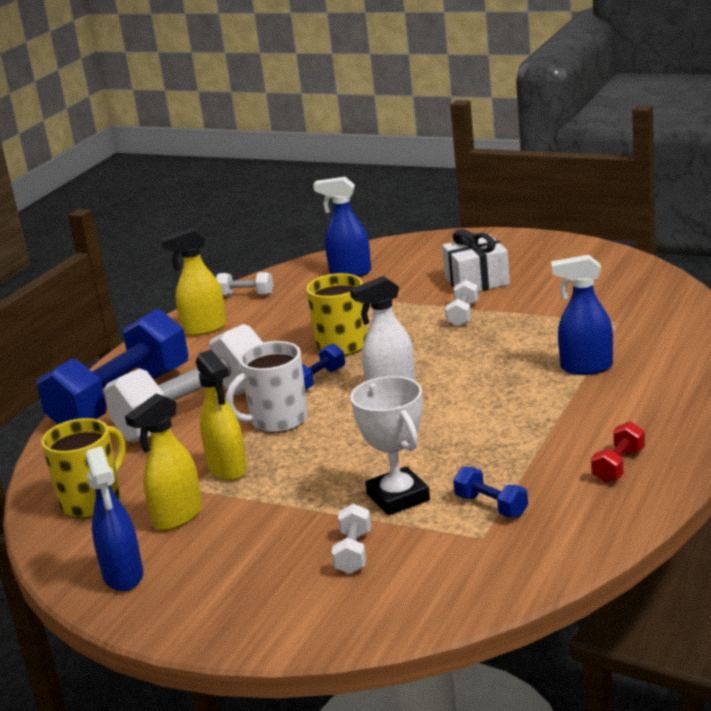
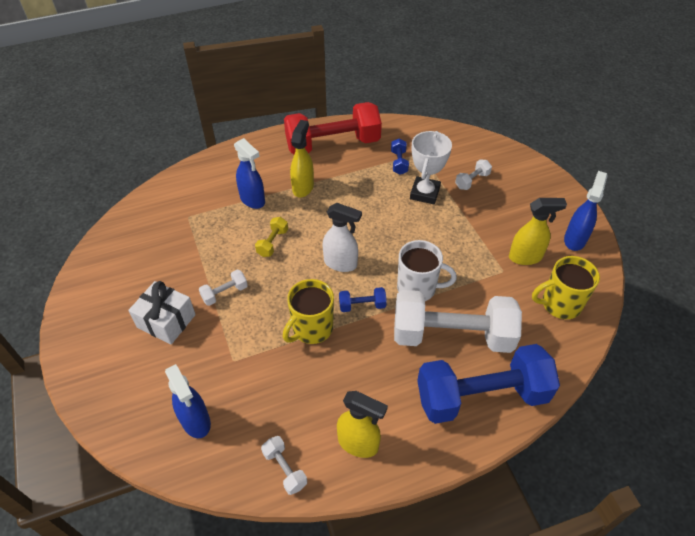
camera: 140 degrees left, 25 degrees up
yellow spray bottle [196,350,247,481] -> yellow spray bottle moved to [290,120,314,198]
red dumbbell [591,421,645,483] -> red dumbbell [284,102,382,154], size x2.48
none -> yellow dumbbell [255,217,288,257]

